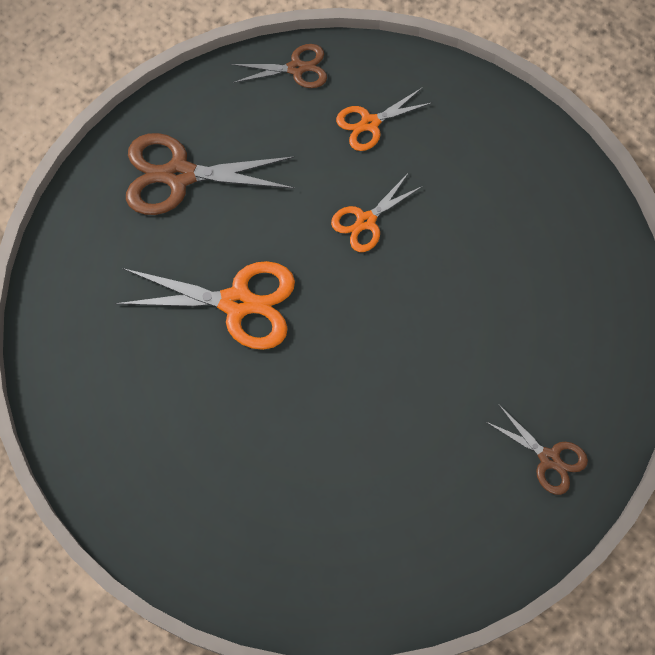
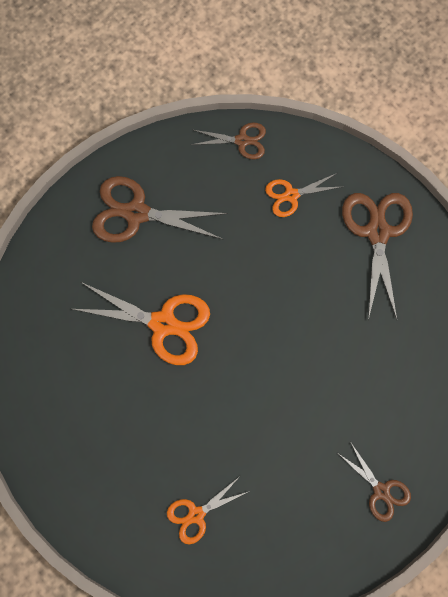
camera: 10 degrees right, 5 degrees up
orange scissors [331,174,423,252] -> orange scissors moved to [167,477,247,545]
none -> brown scissors [342,193,413,320]

